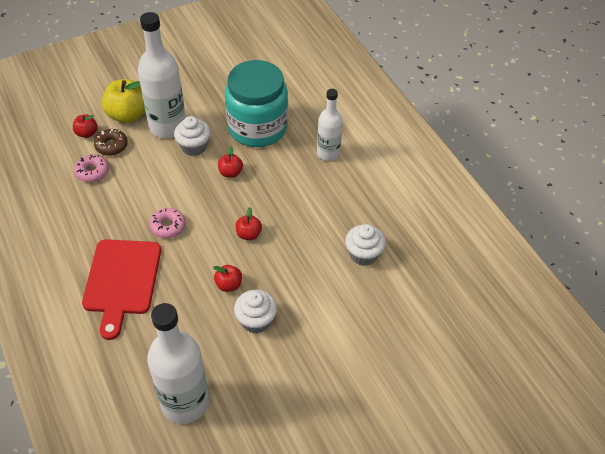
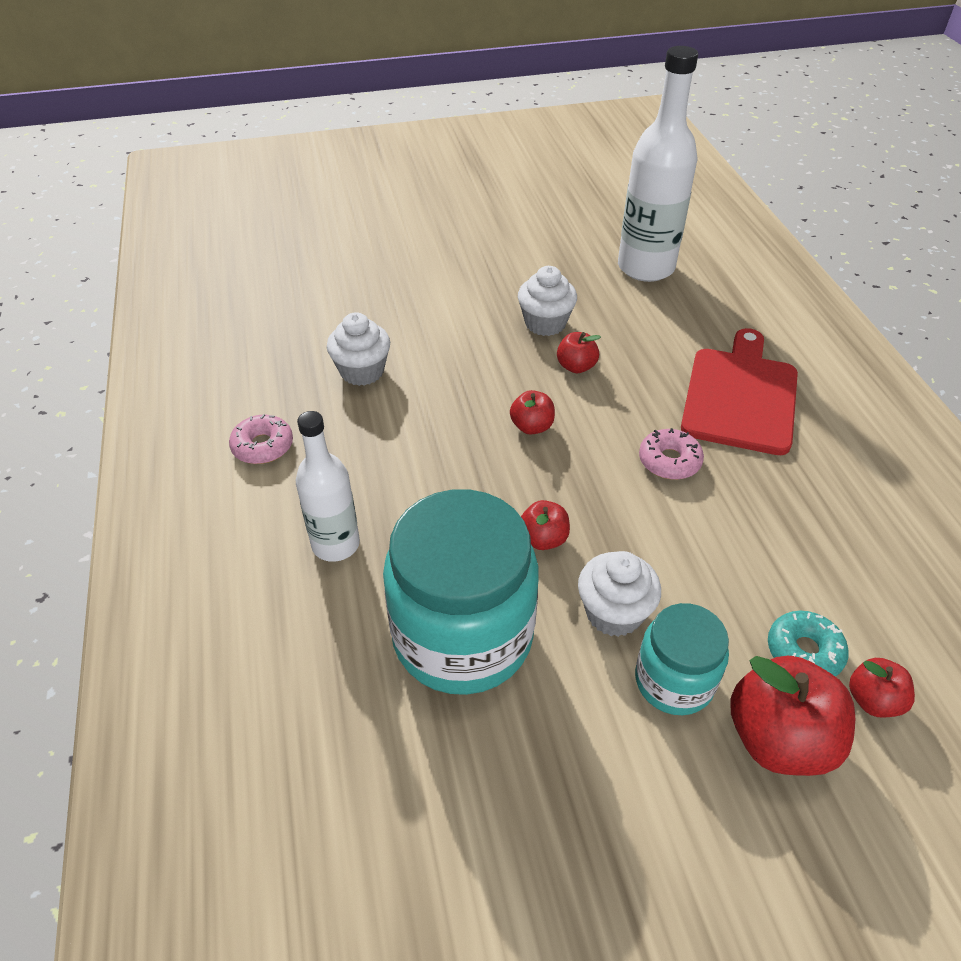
camera: 165 degrees left, 5 degrees down
pink donut [74,154,109,182] -> pink donut moved to [229,414,293,464]
brown donut [94,129,128,156] -> turquoise donut [768,611,849,677]
yellow apple [102,79,145,123] -> red apple [730,656,855,776]
white bottle [138,12,186,138] -> turquoise jar [635,603,729,715]

